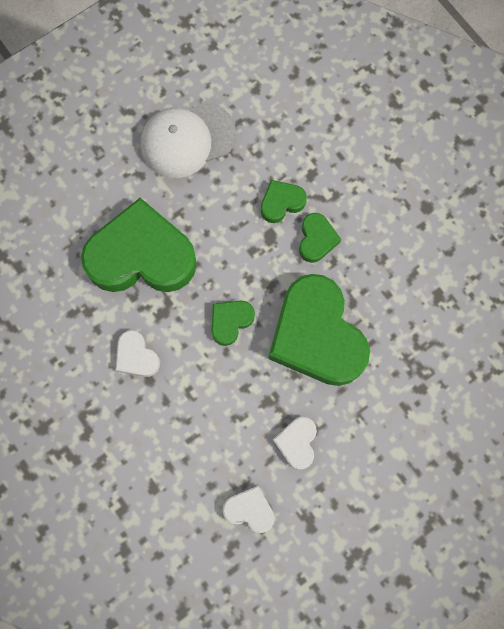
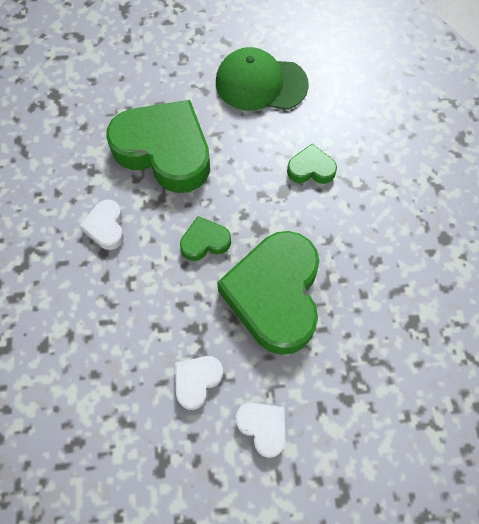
camera: 30 degrees right, 10 degrees down
white cap [140,102,236,178] -> green cap [216,47,309,110]
white heart [223,486,275,533] -> white heart moved to [235,403,285,458]
green heart [299,213,341,263] -> none

